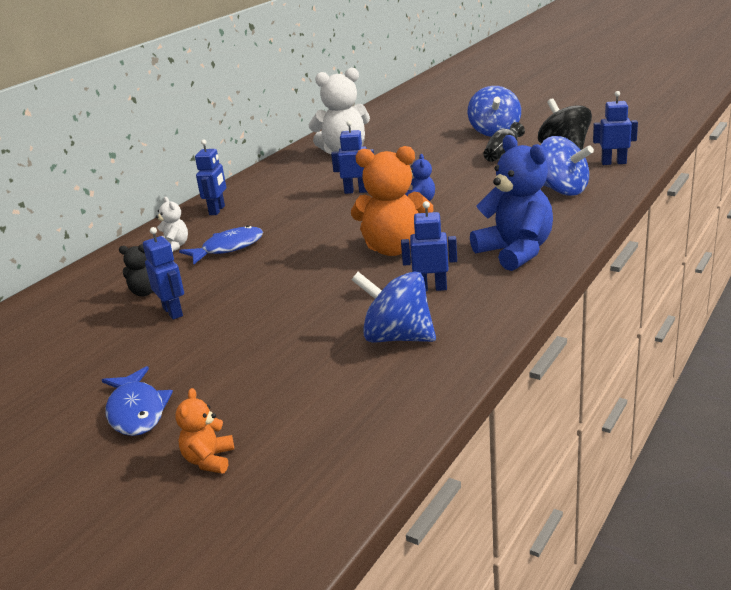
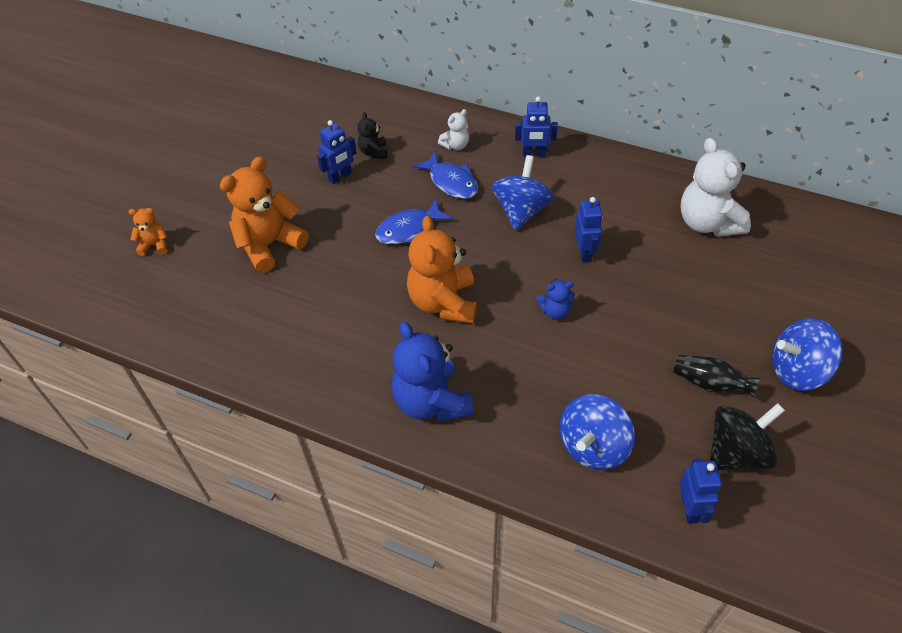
camera: 80 degrees right, 25 degrees up
blue fish [102,366,173,436] -> blue fish moved to [375,199,453,244]
blue spinning top [352,271,436,342] -> blue spinning top moved to [492,155,554,231]
blue robot [401,201,457,291] -> none
blue teddy bear [470,135,553,271] -> blue teddy bear turned 105 degrees clockwise [392,322,474,422]
none -> orange teddy bear [220,157,308,273]

